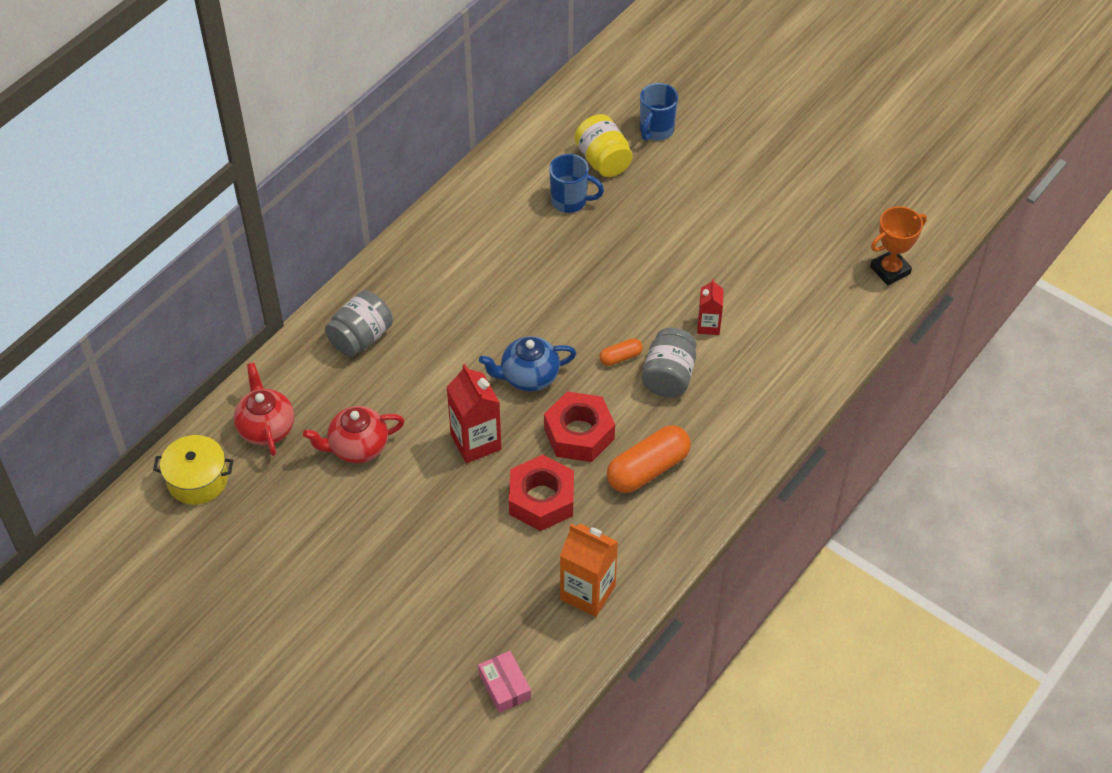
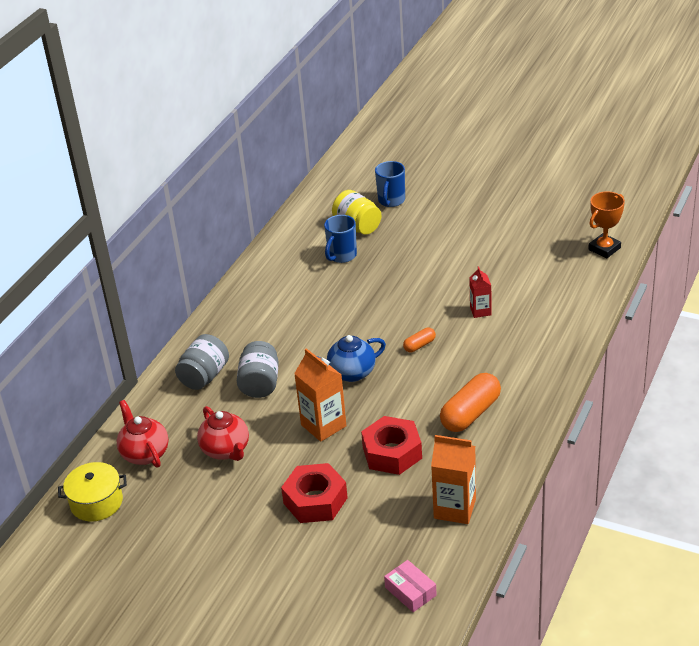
camera: 10 degrees left, 15 degrees down
red teapot [303,406,405,463] -> red teapot turned 90 degrees counterclockwise [197,406,249,461]
red carton [447,364,502,463] -> orange carton [294,348,346,442]
red nut [544,391,615,462] -> red nut moved to [281,463,348,523]
blue mug [549,154,604,213] -> blue mug turned 120 degrees clockwise [324,215,357,263]
grey jar [642,328,696,397] -> grey jar moved to [237,341,279,398]

